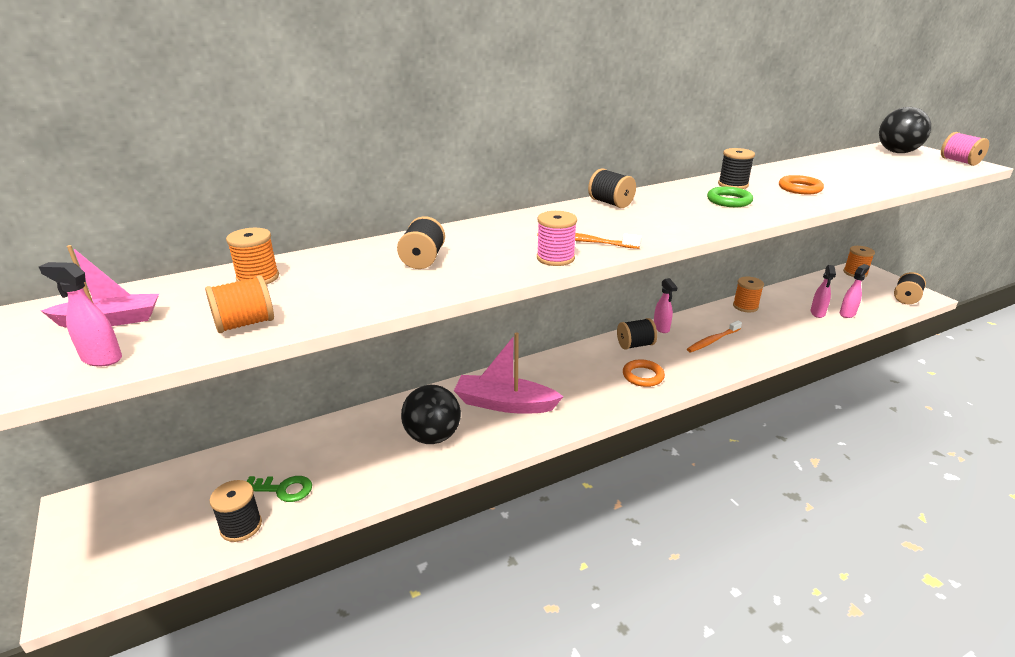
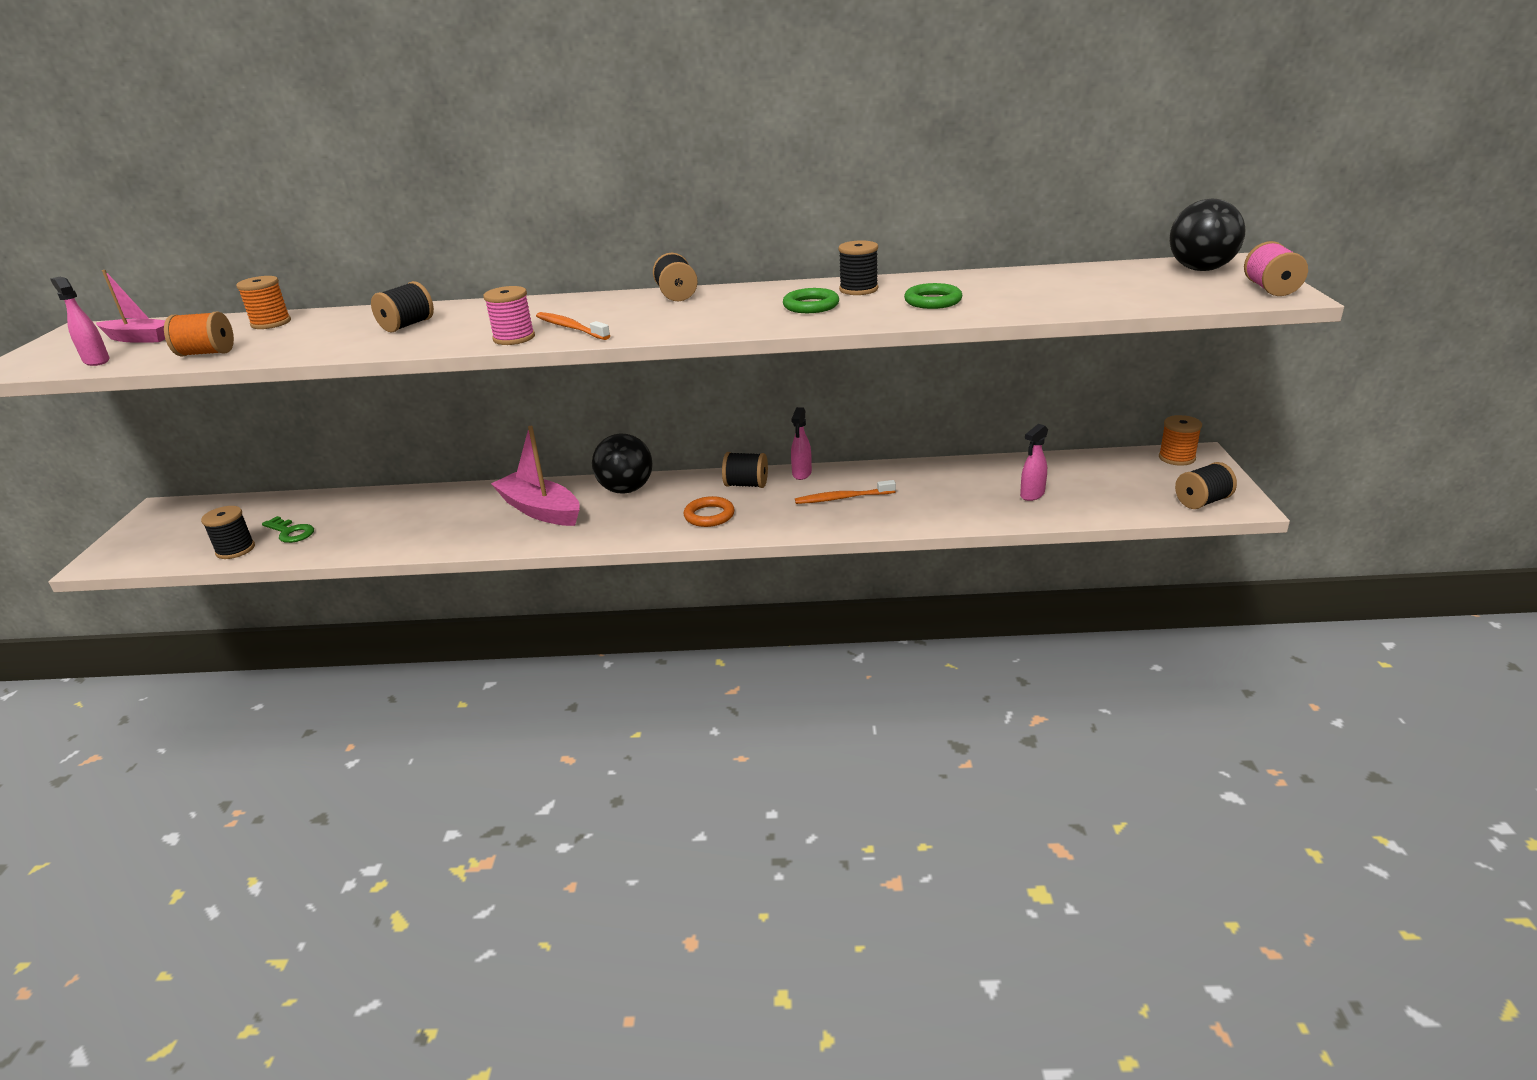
camera: 30 degrees right, 0 degrees up
black ball [401,385,461,444] -> black ball moved to [592,433,653,494]
orange spool [733,277,764,312] -> none
orange ring [779,175,824,194] -> green ring [904,283,963,309]
pink spray bottle [840,264,870,318] -> none

